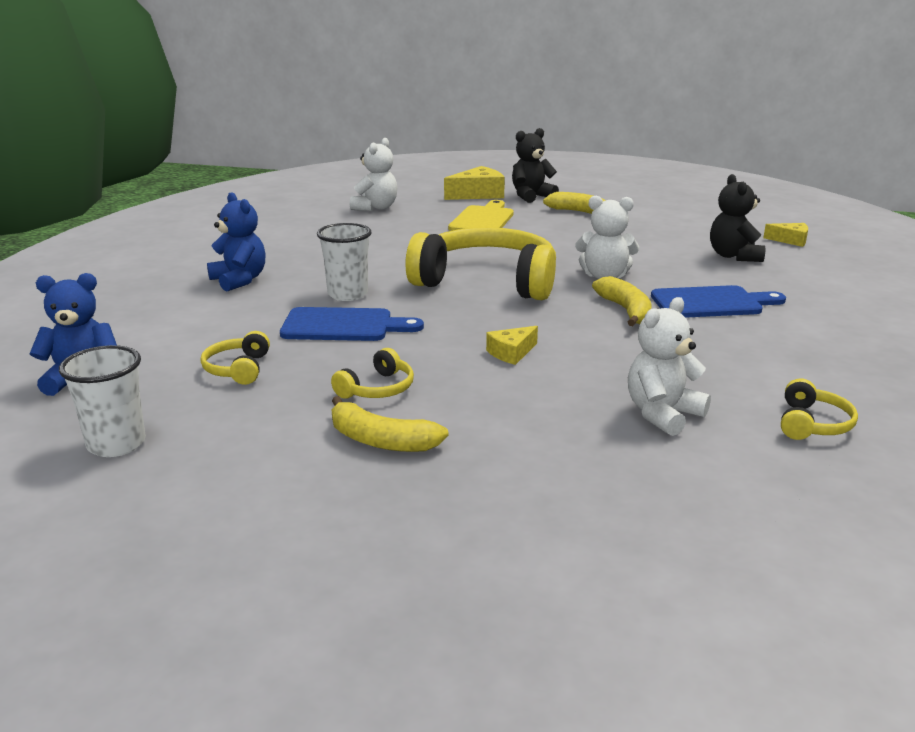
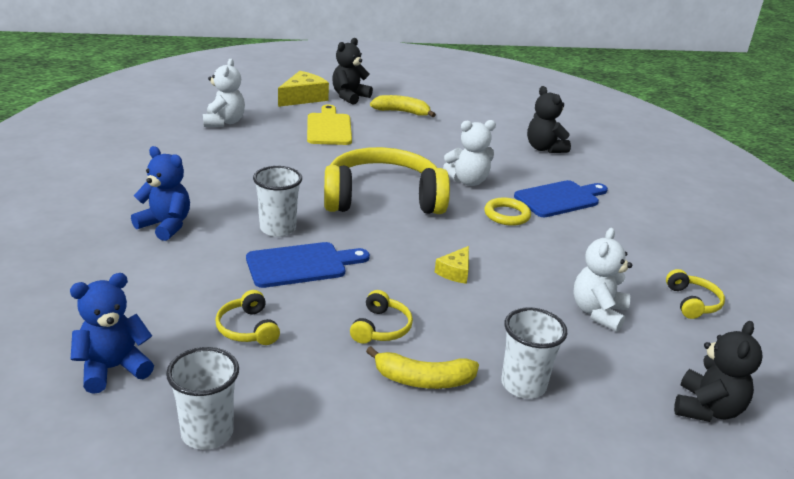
camera: 25 degrees left, 5 degrees up
yellow banana [592,276,651,326] -> yellow ring [484,197,531,226]
yellow cheese [763,223,808,247] -> none
none -> white cup [501,308,568,399]
none -> black teddy bear [674,321,763,422]

